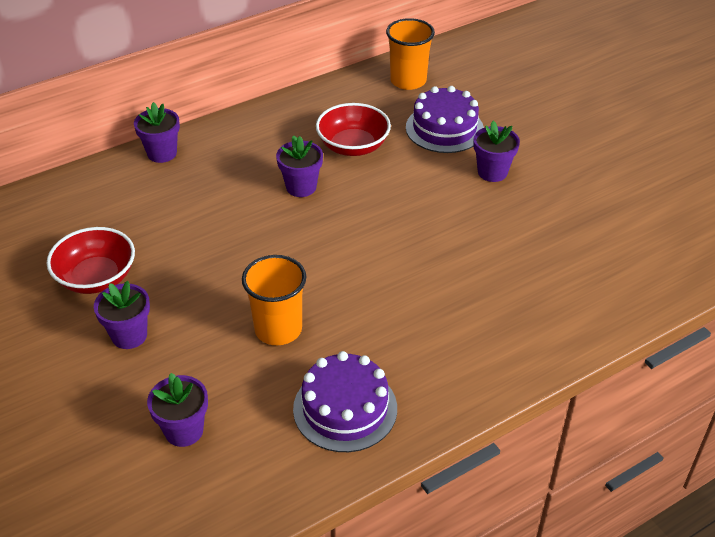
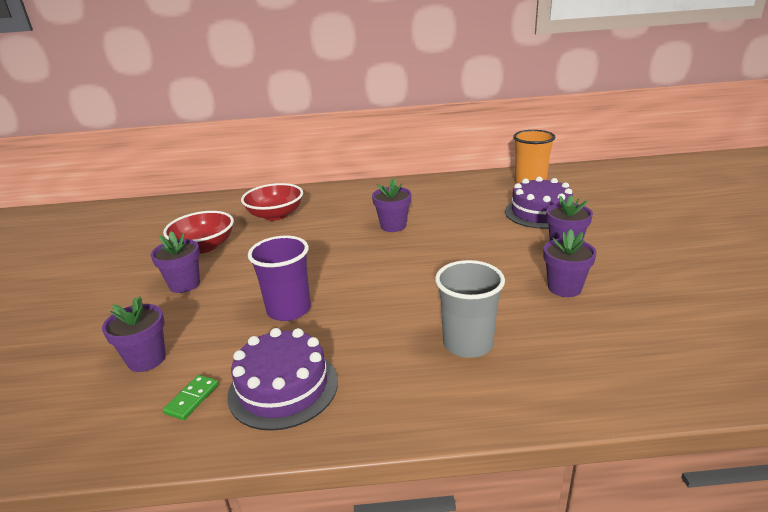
camera: 30 degrees right, 15 degrees down
purple flower pot [134,102,180,163] -> purple flower pot moved to [543,229,597,297]
orange cup [242,255,306,345] -> purple cup [248,236,311,321]
red bowl [316,103,391,156] -> red bowl moved to [241,183,303,221]
none -> green domino [163,375,219,420]
none -> grey cup [435,260,505,358]

